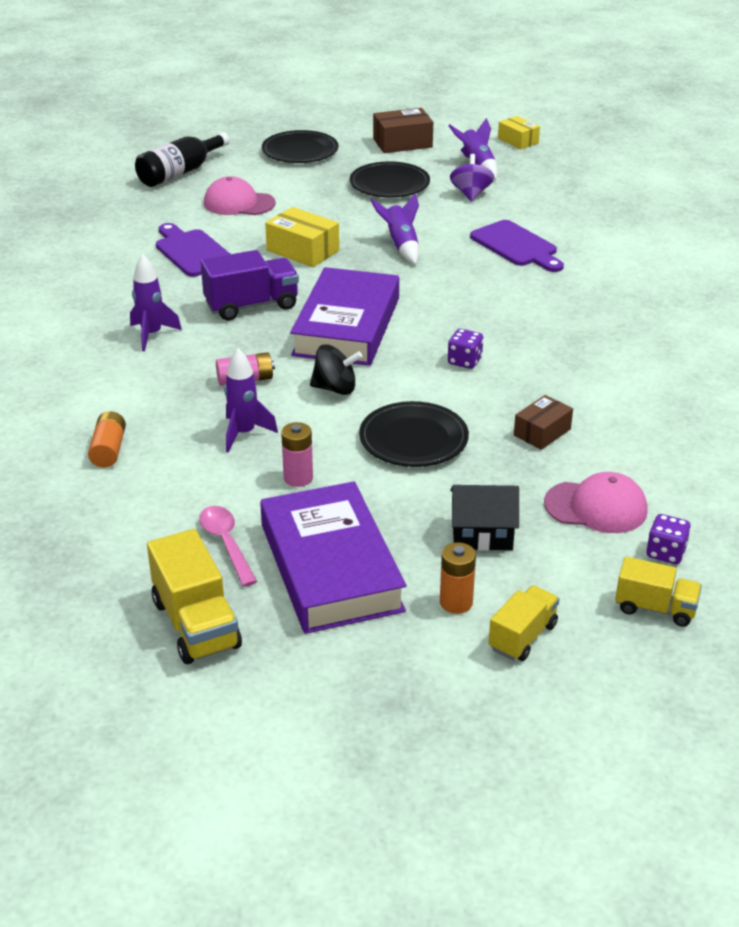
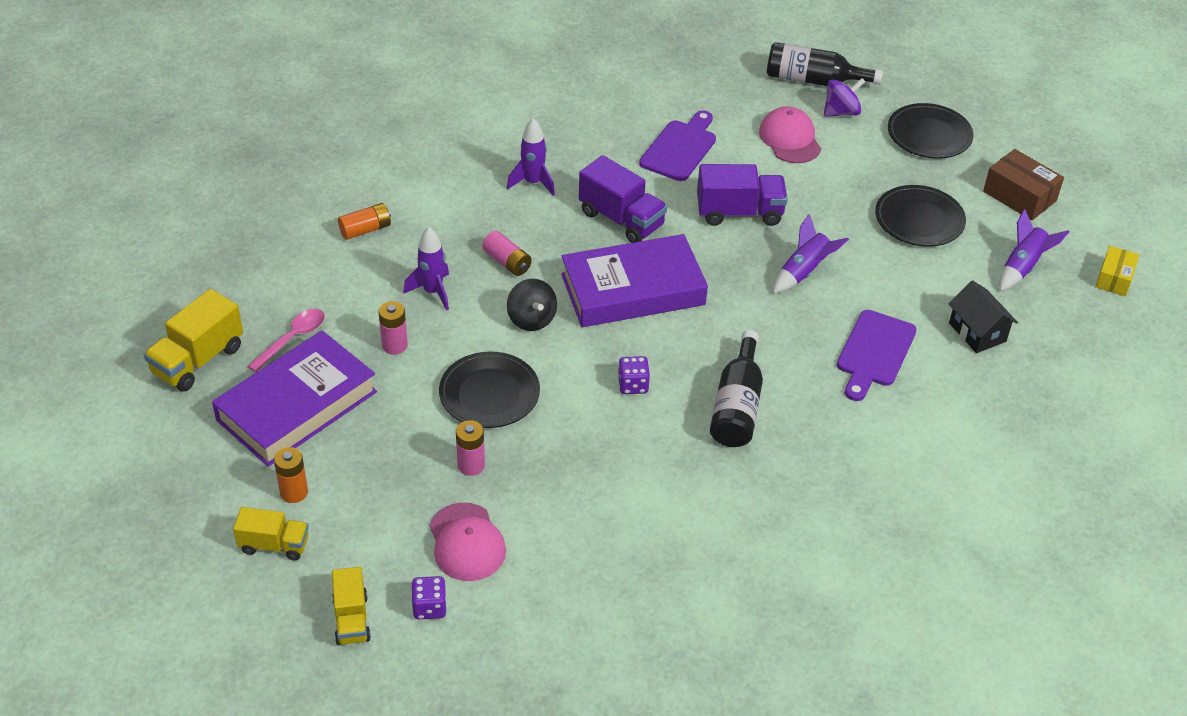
camera: 60 degrees right, 10 degrees up
yellow box [265,207,339,267] -> purple truck [697,164,788,226]
purple spinning top [450,154,494,202] -> purple spinning top moved to [824,78,866,117]
black house [450,485,519,551] -> black house moved to [949,281,1018,353]
brown box [514,395,573,450] -> none
none -> pink battery [456,420,485,476]
none -> black bottle [710,330,763,447]

